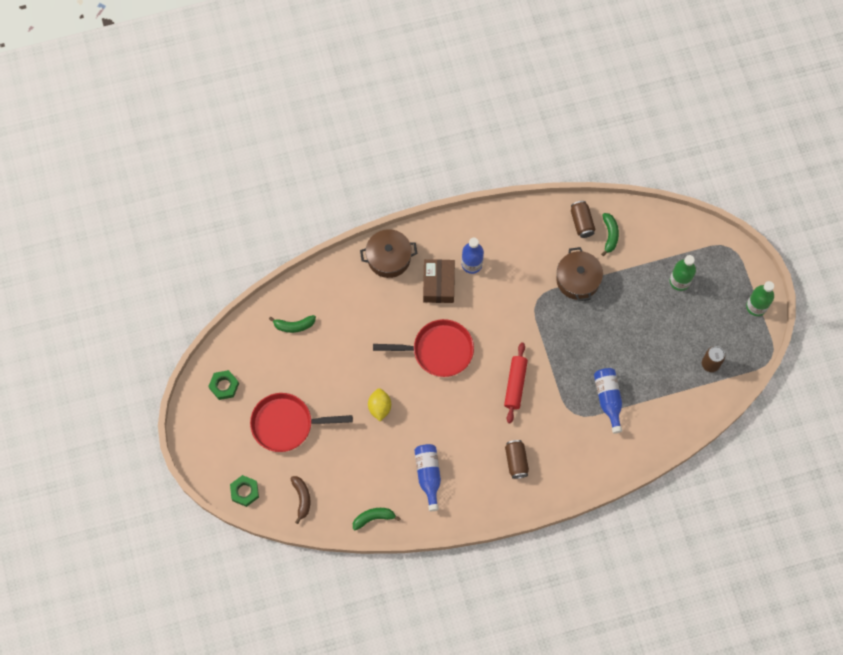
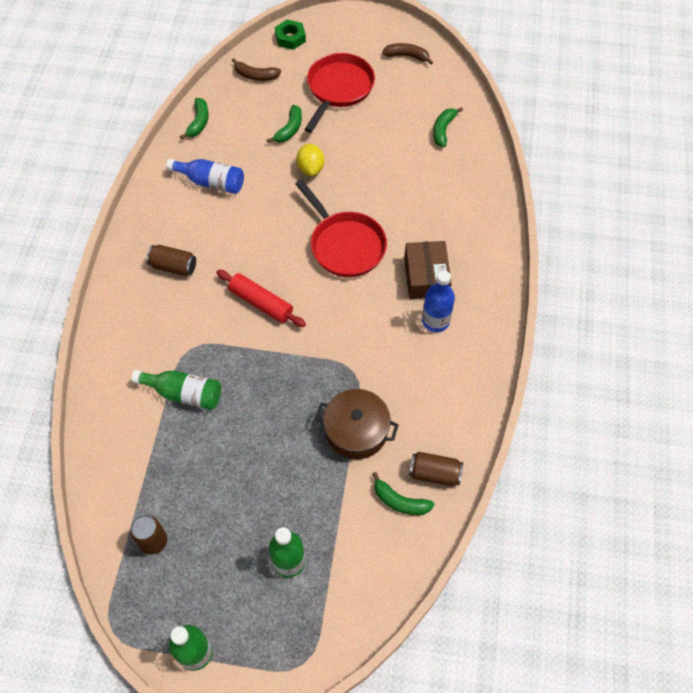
camera: 115 degrees right, 10 degrees down
green nut [208,370,239,400] -> brown banana [382,43,433,65]
brown pot [360,229,417,278] -> none
yellow lemon [368,388,391,421] -> yellow lemon turned 60 degrees clockwise [296,144,324,176]
red pan [373,319,474,377] -> red pan turned 60 degrees counterclockwise [295,179,387,277]
brown box [423,259,455,303] -> brown box turned 60 degrees clockwise [404,241,452,299]
blue bottle [594,368,622,434] -> green bottle [131,370,221,410]
none -> green banana [267,105,302,143]

